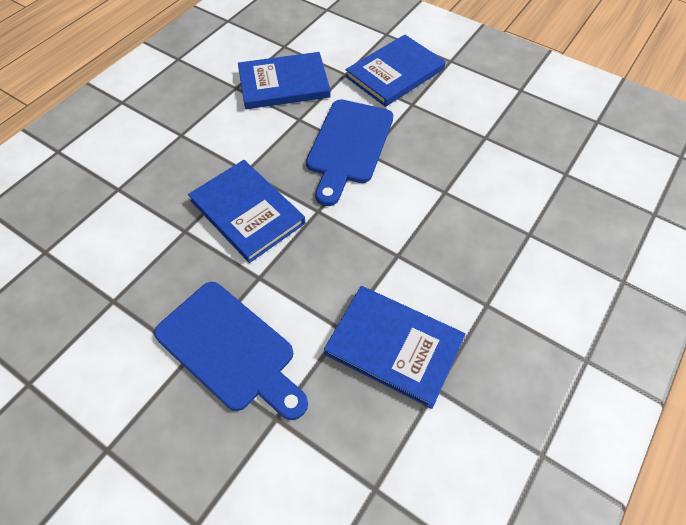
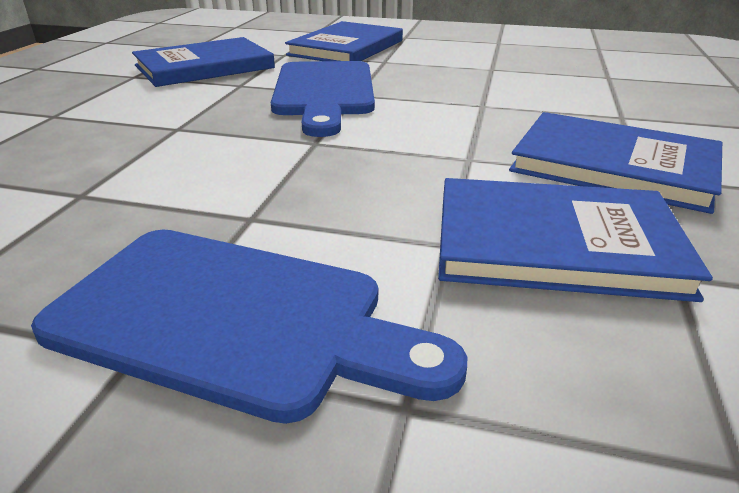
camera: 20 degrees left, 25 degrees down
blue book [188,160,305,263] -> blue book moved to [509,112,722,214]

